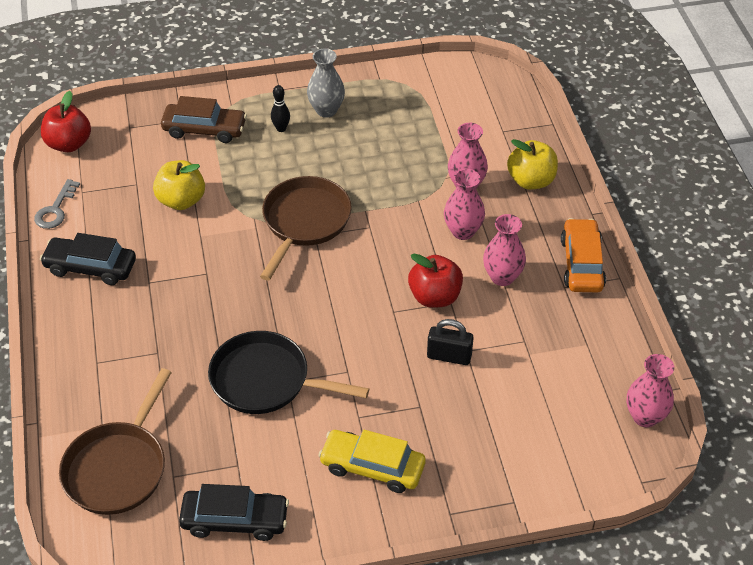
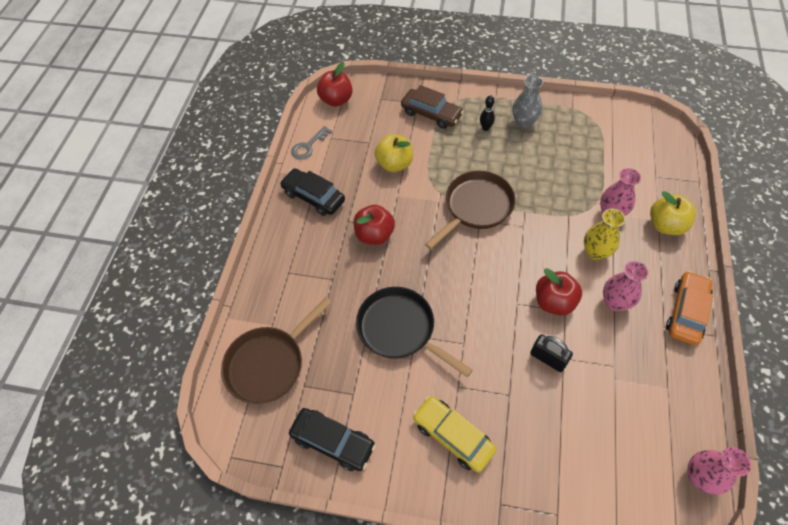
camera: 25 degrees right, 10 degrees up
pink vase [444,169,485,240] -> yellow vase [584,208,625,260]
none -> red apple [353,205,395,245]

